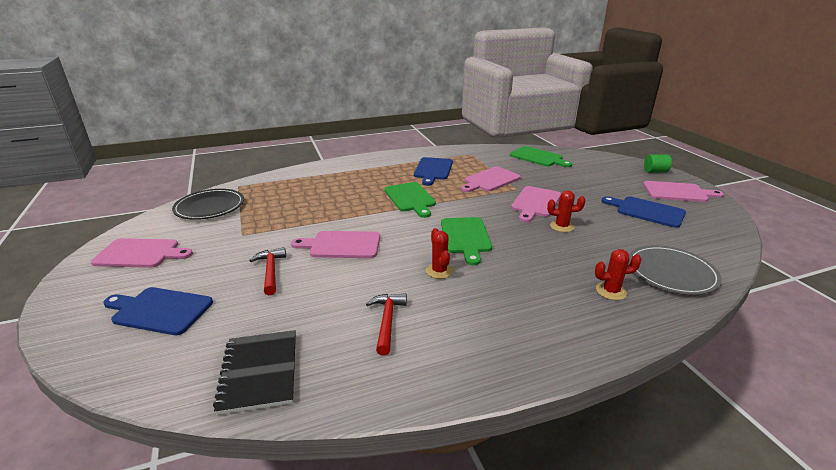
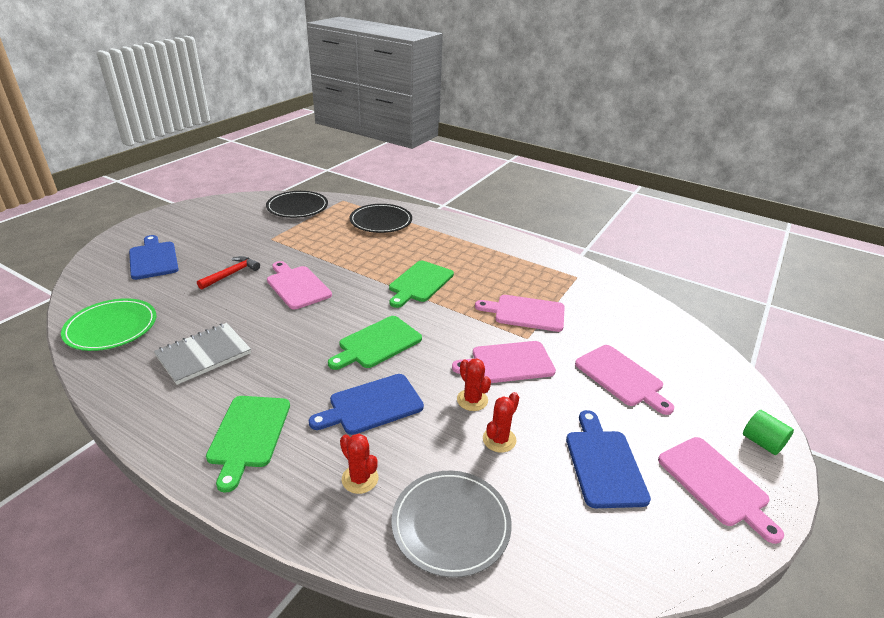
camera: 50 degrees right, 5 degrees up
pink cutting board [91,238,193,268] -> pink cutting board moved to [575,345,674,415]
black notebook [213,330,296,415] -> green plate [61,298,156,351]
red hammer [366,294,407,356] -> grey notebook [154,323,251,385]
blue cutting board [414,157,453,186] -> blue cutting board moved to [309,374,424,435]
red cactus [426,228,453,279] -> red cactus moved to [483,392,519,453]
green cutting board [510,146,572,167] -> green cutting board moved to [206,396,290,493]
none -> black plate [350,204,412,233]

